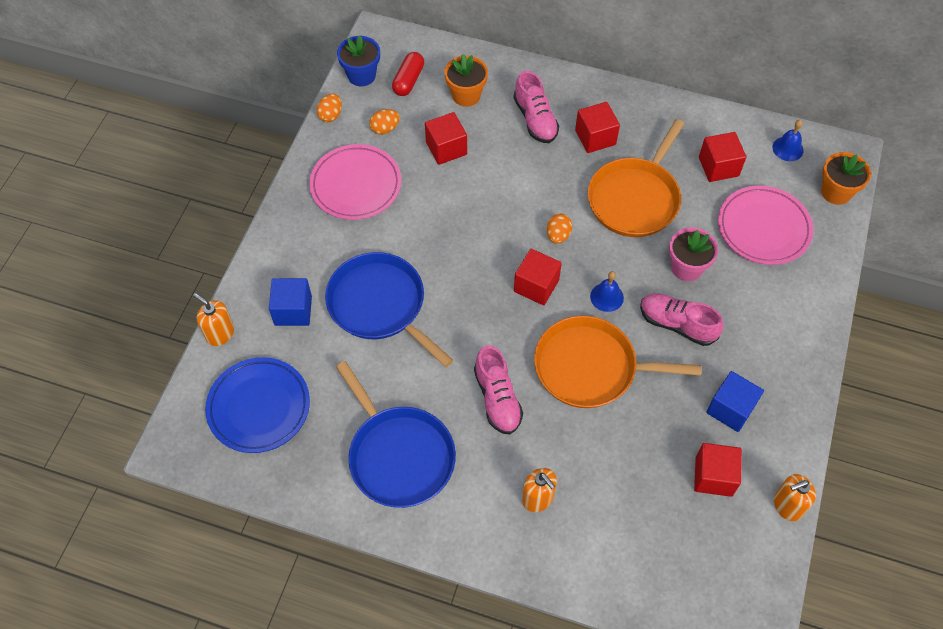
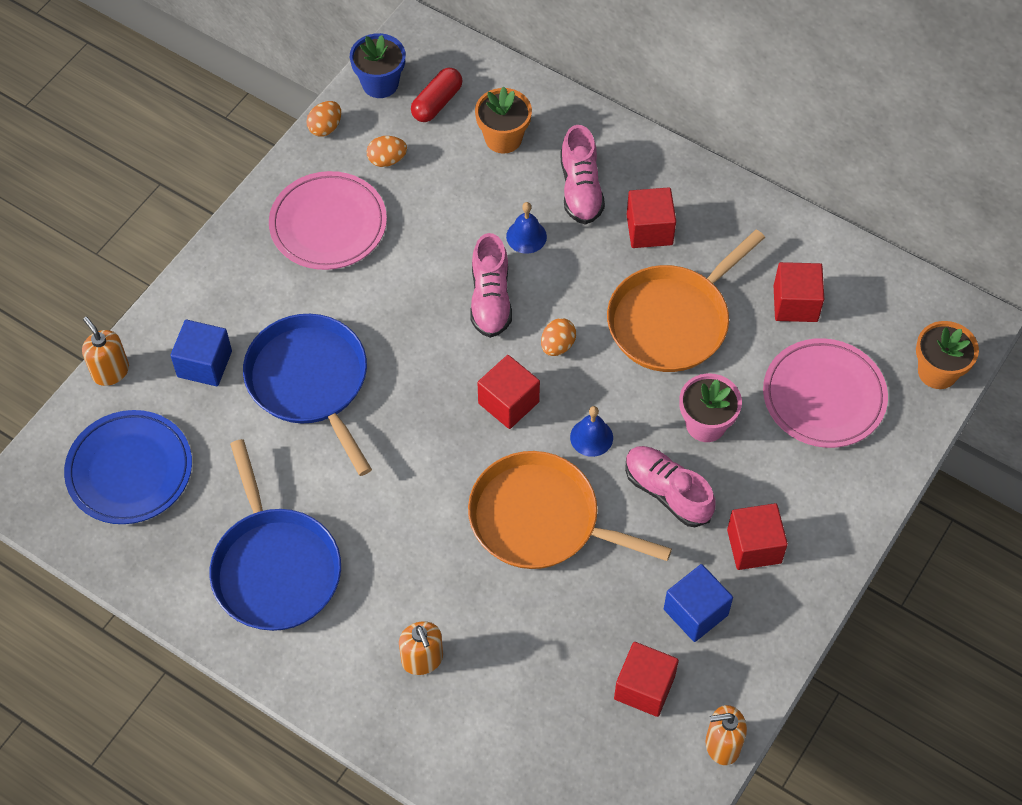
camera: 15 degrees right, 0 degrees up
red cube [425,112,467,165] -> red cube moved to [727,503,788,570]
pink shoe [474,345,523,435] -> pink shoe moved to [470,233,512,338]
blue bell [772,120,804,161] -> blue bell moved to [506,202,547,254]

